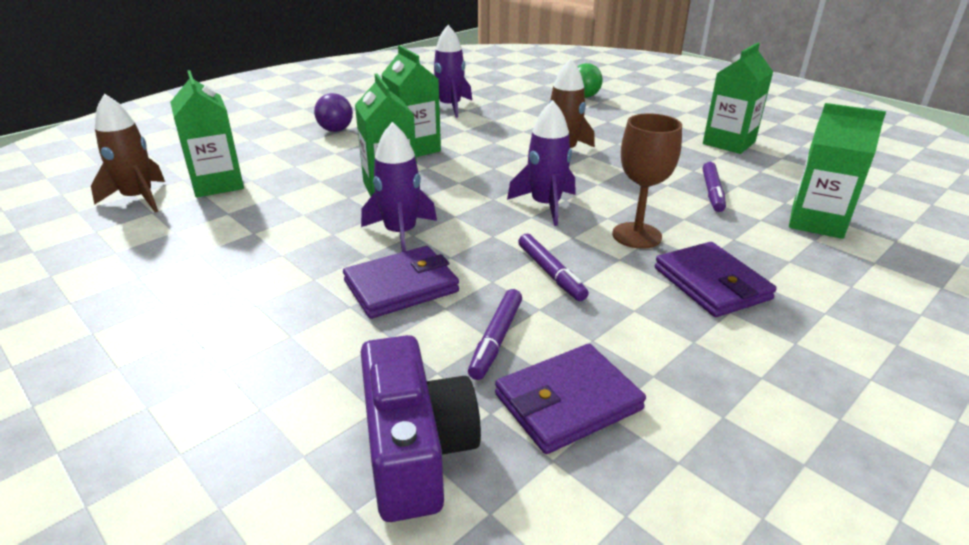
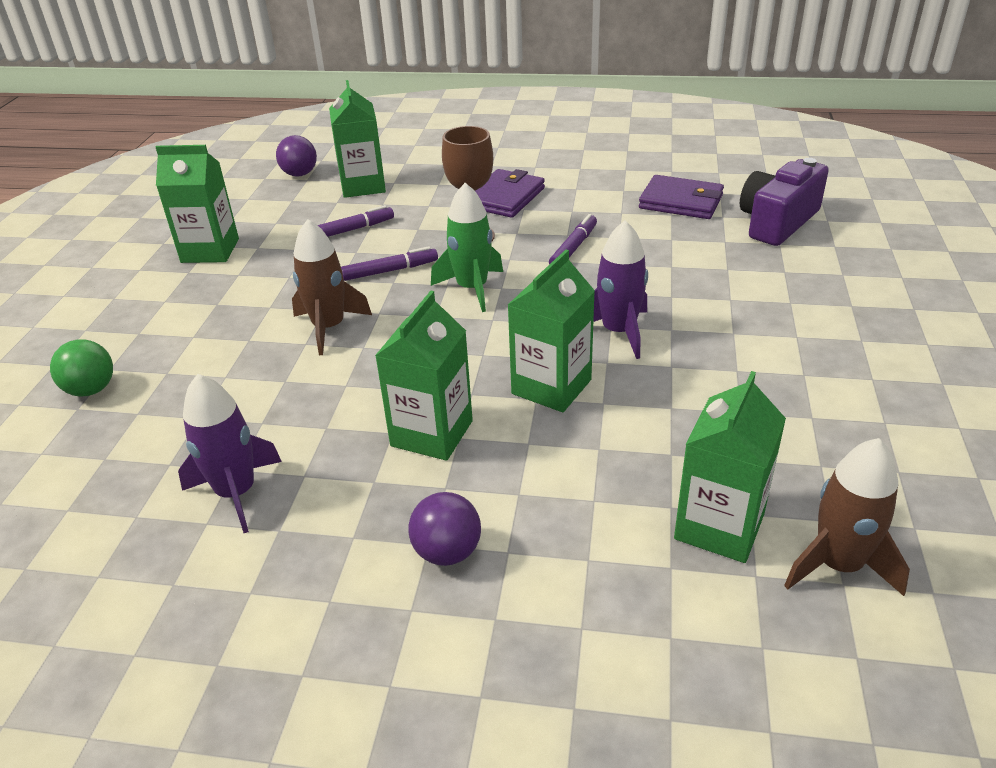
camera: 125 degrees left, 5 degrees up
purple wallet [343,246,459,319] -> none
purple marker [468,289,522,380] -> purple marker moved to [341,246,438,281]
purple rocket [507,100,575,226] -> green rocket [431,183,503,312]
none -> purple ball [276,135,317,177]

